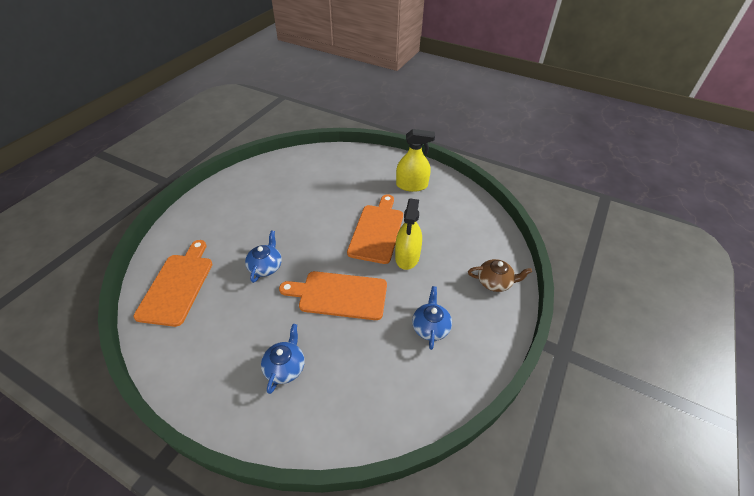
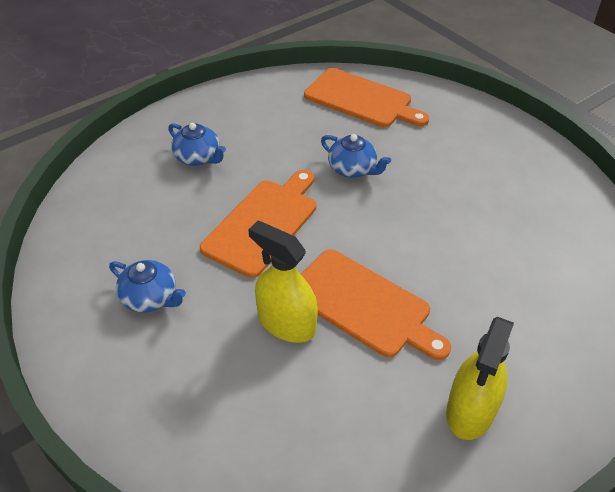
camera: 115 degrees right, 0 degrees up
brown teapot [468,259,532,292] -> none

